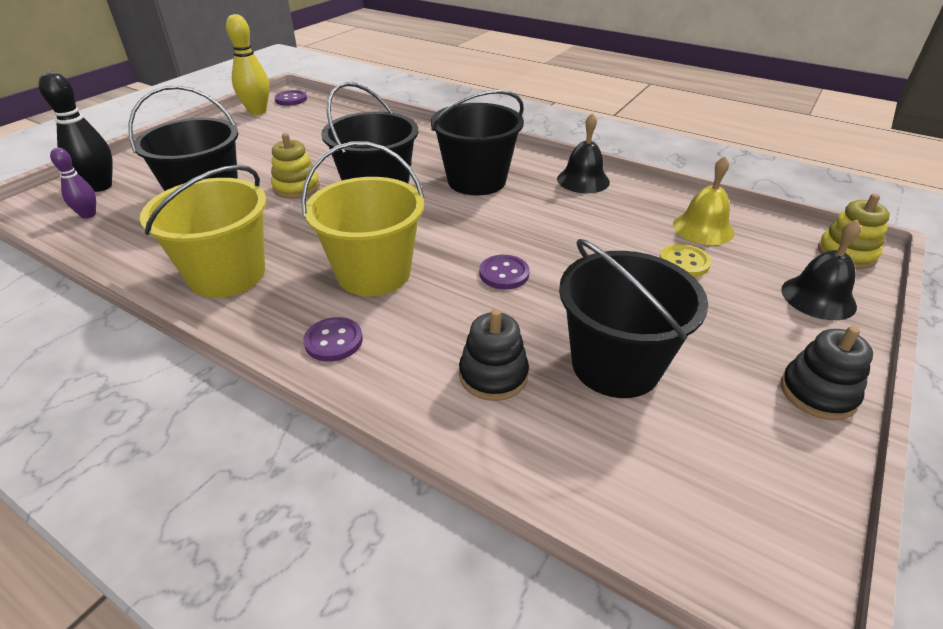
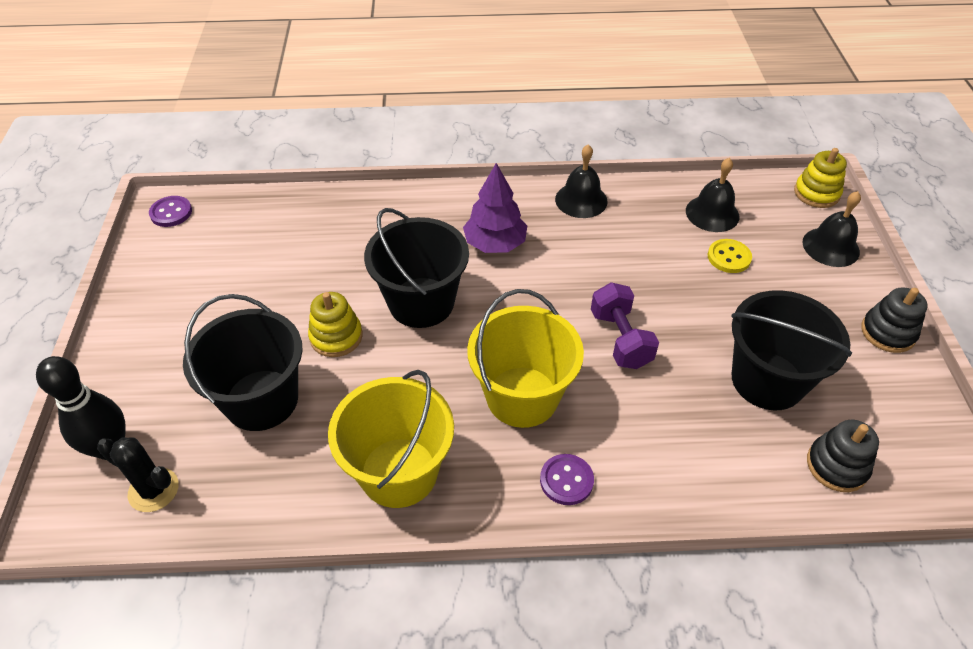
camera: 35 degrees left, 10 degrees up
purple bowling pin [50,148,96,219] -> black cactus [97,438,179,512]
yellow bowling pin [226,14,270,115] -> none
black bucket [431,90,524,196] -> purple tree [463,163,527,253]
black stacking toy [459,309,529,401] -> black stacking toy moved to [807,420,879,492]
purple button [479,255,530,289] -> purple dumbbell [591,282,659,369]
yellow bell [673,156,734,245] -> black bell [686,158,740,232]

